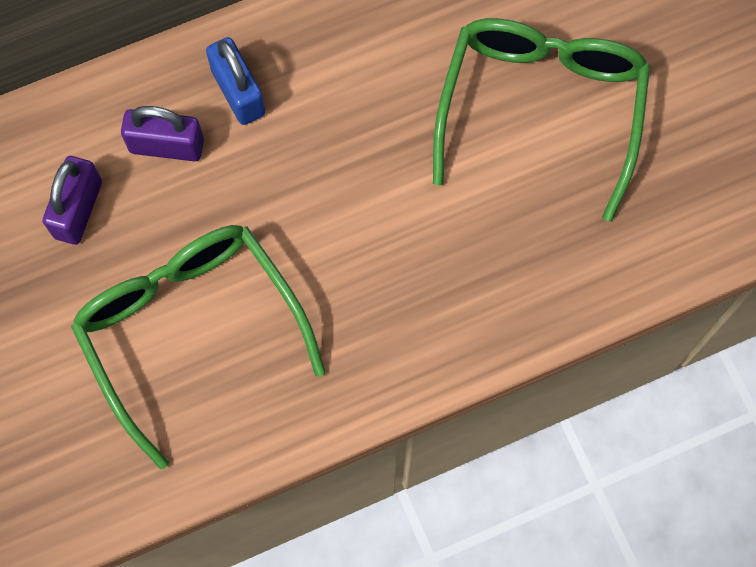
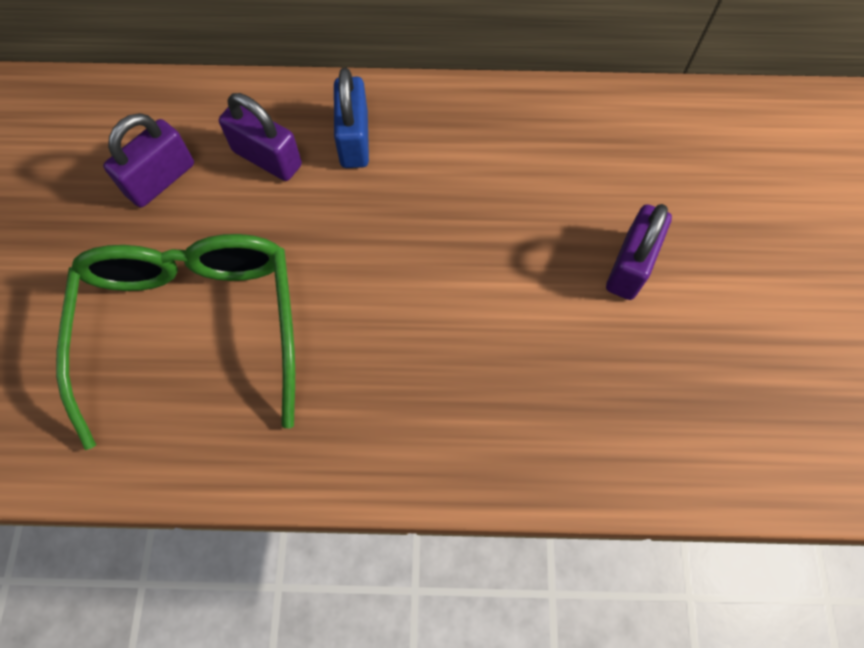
camera: 25 degrees right, 5 degrees down
green glasses [433,18,650,222] -> purple padlock [606,204,672,300]

